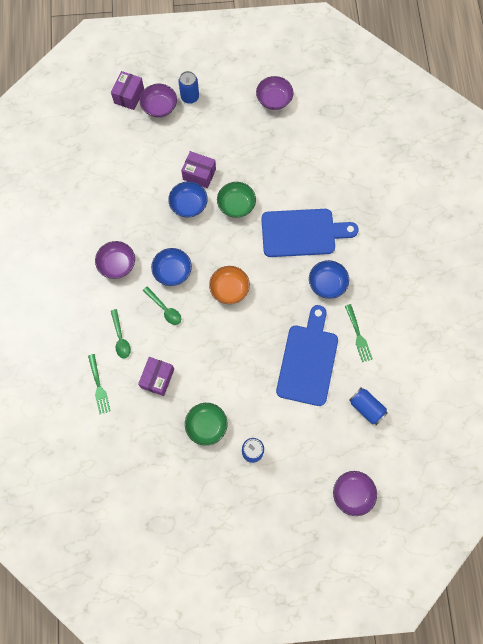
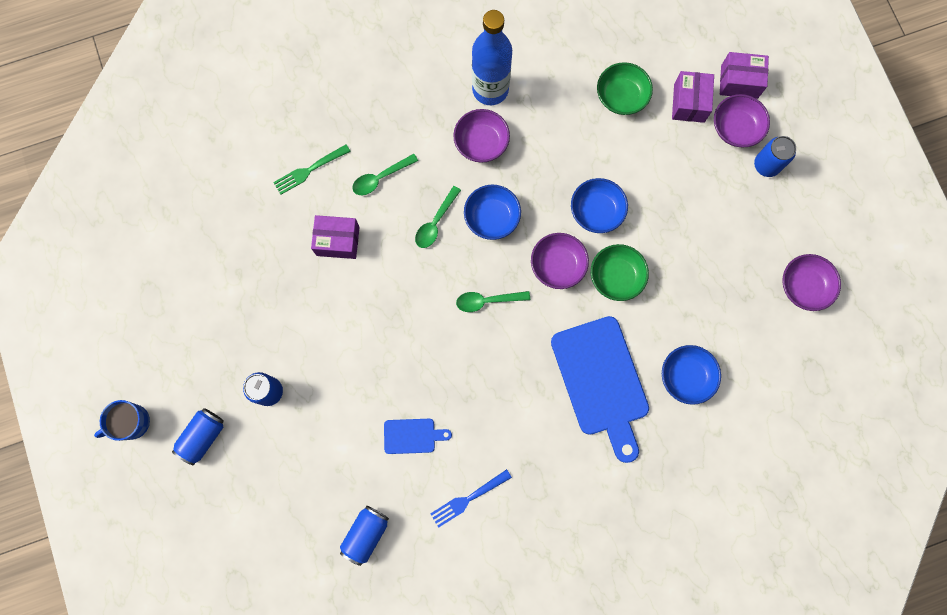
camera: 75 degrees right, 5 degrees up
purple box [181,151,216,188] -> purple box moved to [672,71,714,123]
green bowl [185,403,228,446] -> green bowl moved to [597,62,653,115]
orange bowl [209,266,250,304] -> green spoon [456,291,530,312]
blue cutting board [276,305,338,406] -> blue cutting board [384,419,452,454], size x0.47
blue bowl [309,260,349,299] -> blue bowl moved to [662,345,721,405]
purple bowl [333,471,377,516] -> purple bowl moved to [531,233,589,289]
green fork [345,304,373,362] -> blue fork [430,469,512,528]
none -> blue mug [94,400,150,441]
none -> blue can [172,408,224,465]
none -> blue bottle [472,10,512,105]

